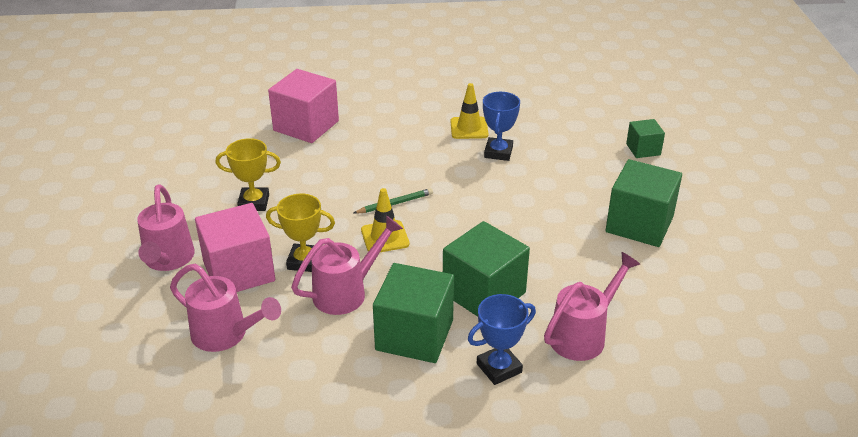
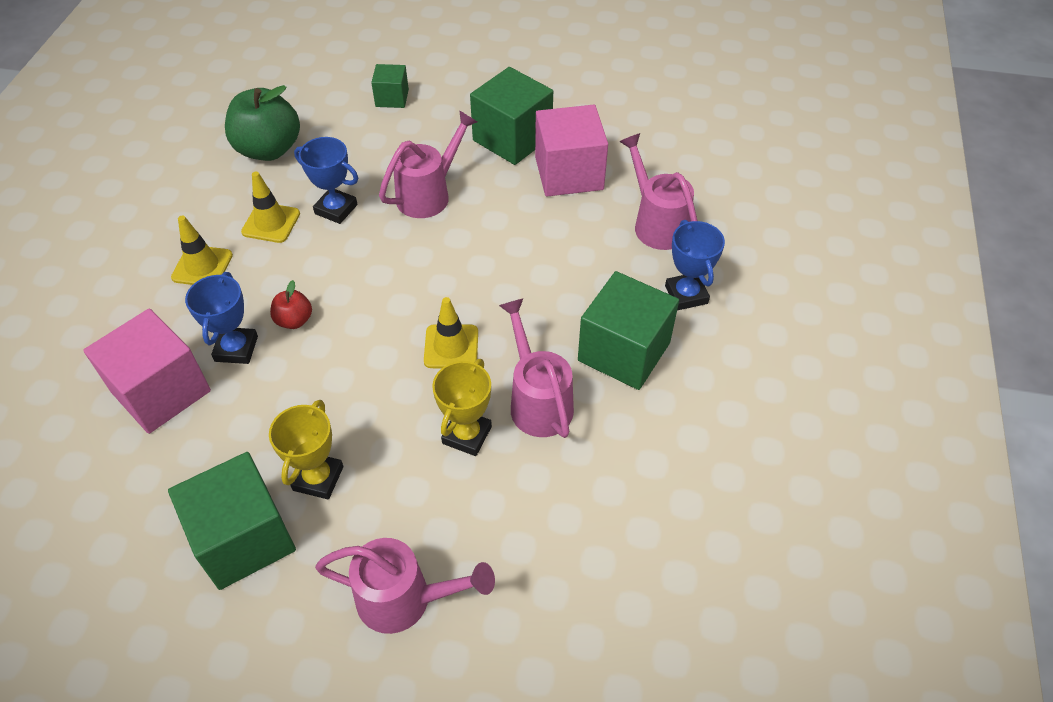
camera: 75 degrees left, 15 degrees up
pink watering can [170,264,281,352] -> pink watering can moved to [379,110,477,218]
pink cube [195,203,275,292] -> pink cube moved to [535,105,608,196]
green pencil [354,188,433,214] -> none
green cube [443,221,530,316] -> green cube moved to [168,452,296,590]
none -> yellow traffic cone [171,216,233,285]
none -> blue trophy [185,272,258,364]
none -> green apple [225,85,300,161]
none -> red apple [270,280,312,329]

